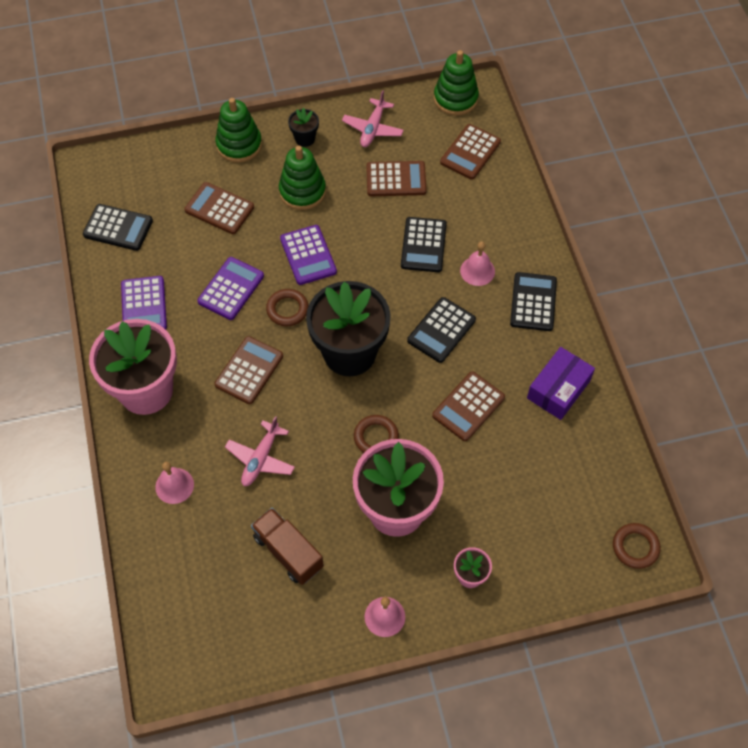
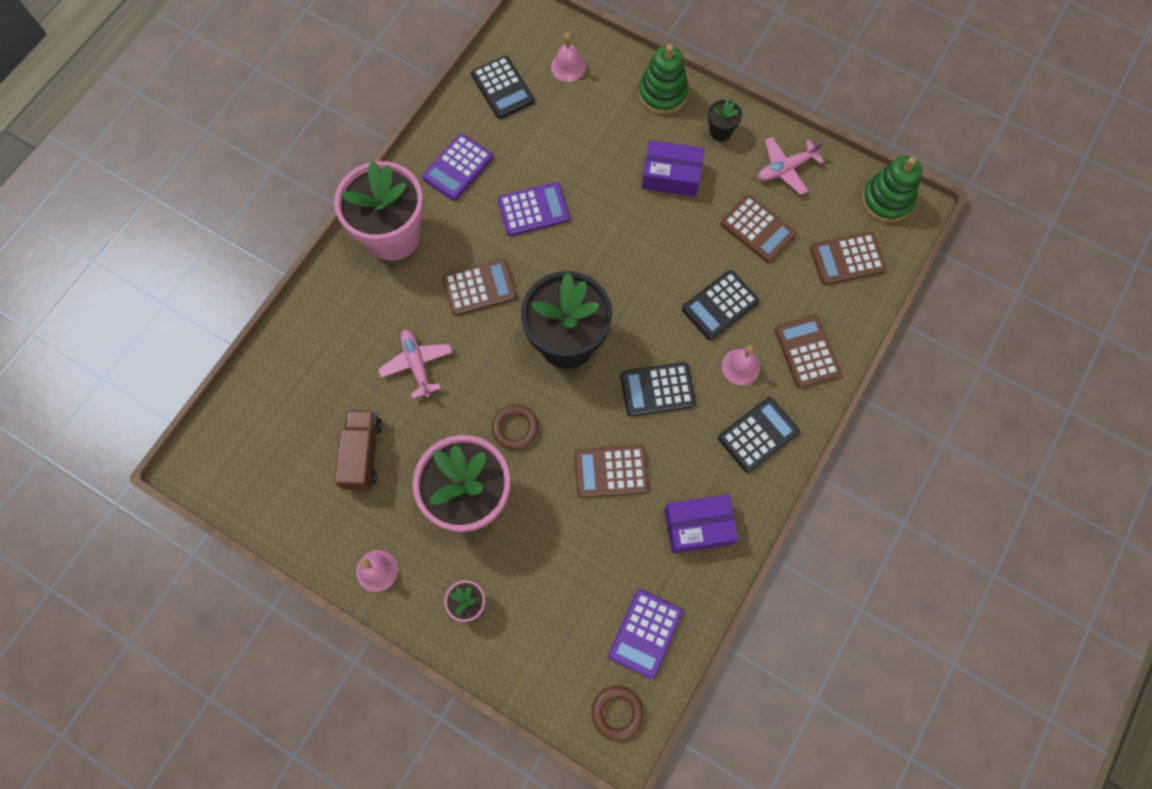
camera: 45 degrees right, 10 degrees up
pink bell [155,462,194,504] -> pink bell moved to [551,32,585,82]
brown calculator [184,182,254,234] -> brown calculator moved to [775,315,841,388]
pink plane [225,416,295,486] -> pink plane turned 90 degrees clockwise [378,329,453,399]
brown ring [266,289,309,326] -> none
green stacking toy [279,146,326,210] -> purple box [642,140,704,197]
purple calculator [280,225,337,285] -> purple calculator moved to [608,589,683,679]

